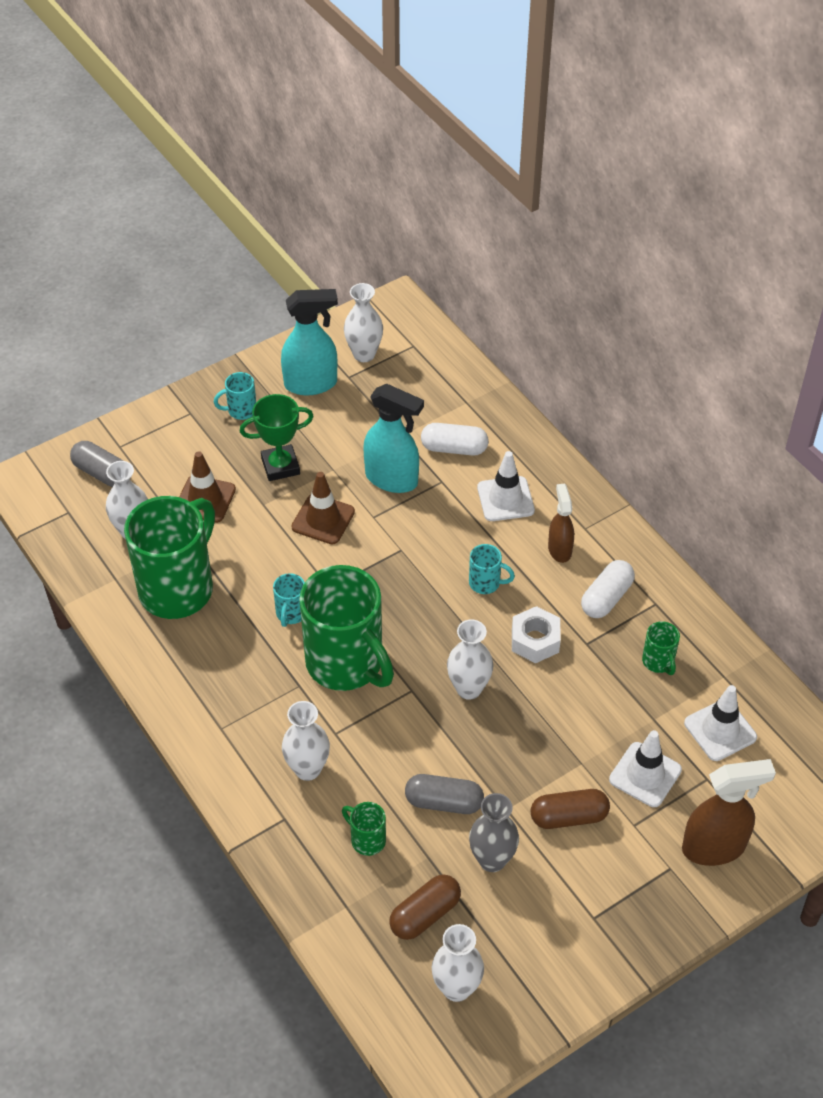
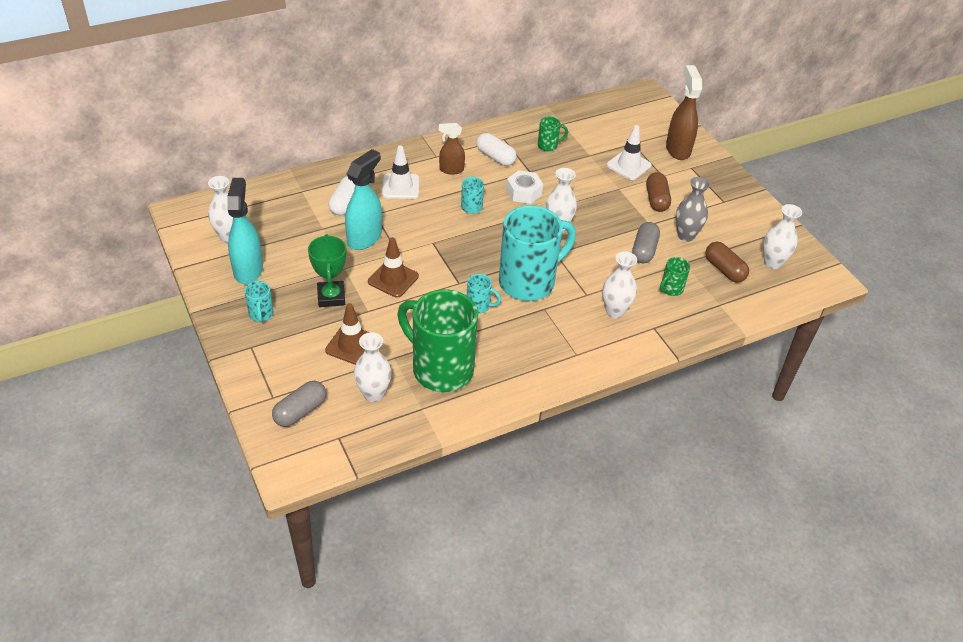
camera: 85 degrees left, 5 degrees down
green mug [299,565,394,691] -> turquoise mug [499,205,576,301]
white traffic cone [684,685,757,761] -> none

